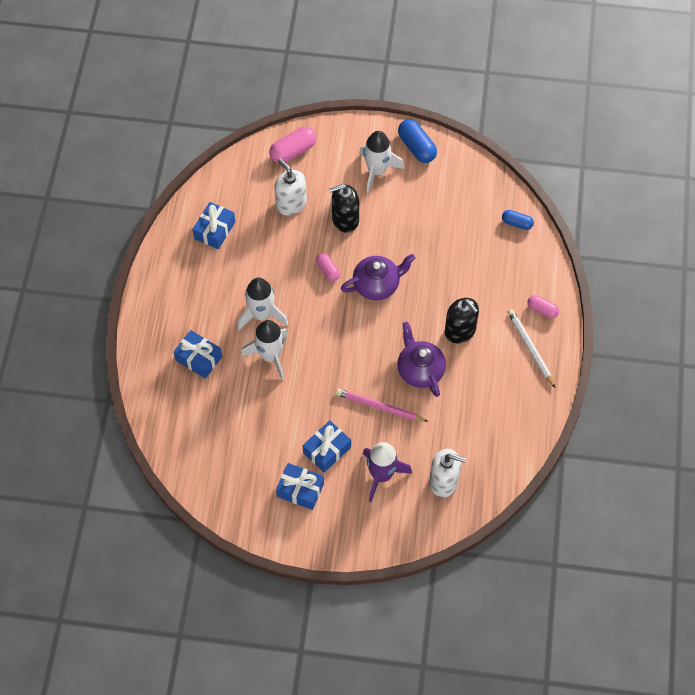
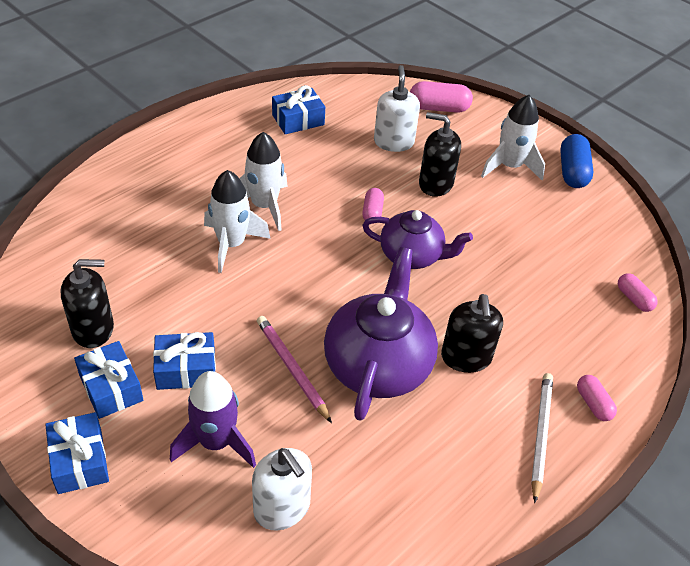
camera: 35 degrees right, 15 degrees down
blue gift [174,330,222,379] -> blue gift moved to [45,412,109,494]
purple teapot [397,322,446,397] -> purple teapot [324,247,438,421], size x1.53
blue capsule [502,210,534,230] -> pink capsule [618,273,658,312]
none -> black soap dispenser [60,259,114,348]

